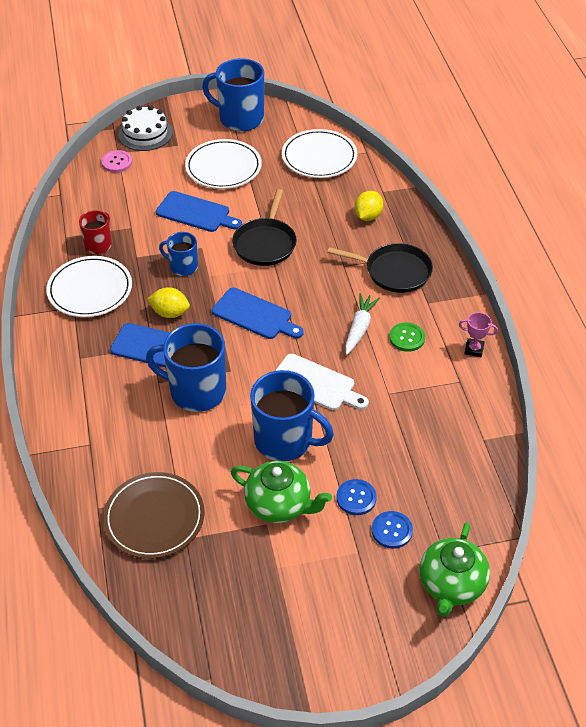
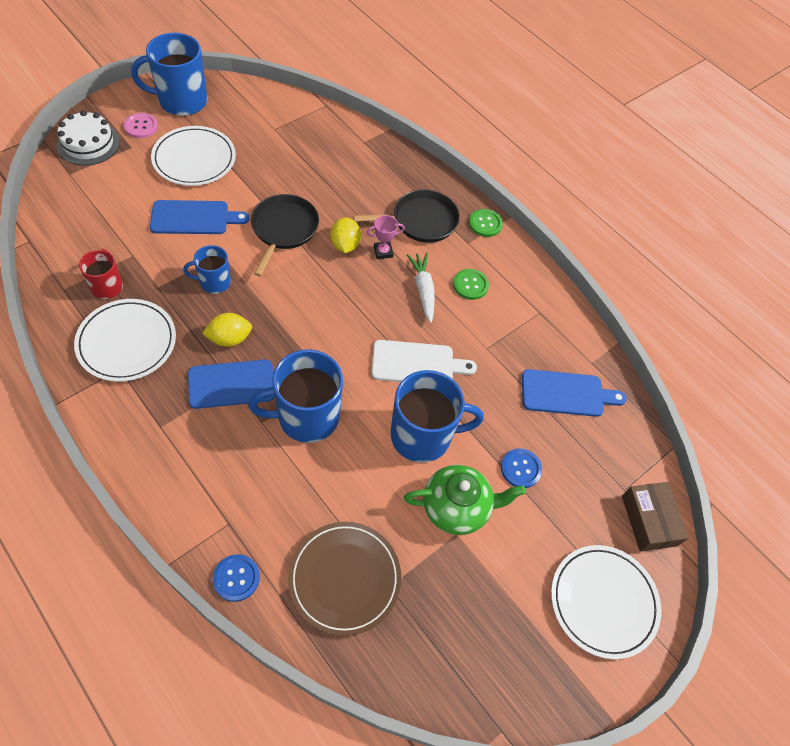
camera: 35 degrees left, 10 degrees up
pink button [101,150,132,173] -> pink button moved to [124,113,158,138]
blue cutting board [212,288,304,339] -> blue cutting board moved to [522,369,627,417]
black pan [232,189,297,266] -> black pan turned 150 degrees counterclockwise [251,194,319,276]
white plate [282,129,357,178] -> white plate moved to [551,545,661,659]
yellow lemon [354,191,383,221] -> yellow lemon moved to [330,217,361,253]
blue button [372,511,413,549] -> blue button moved to [213,554,260,602]
green teapot [419,522,490,617] -> brown box [622,482,689,552]
pink trophy [459,312,498,357] -> pink trophy moved to [366,215,405,259]
none -> green button [469,209,503,237]

